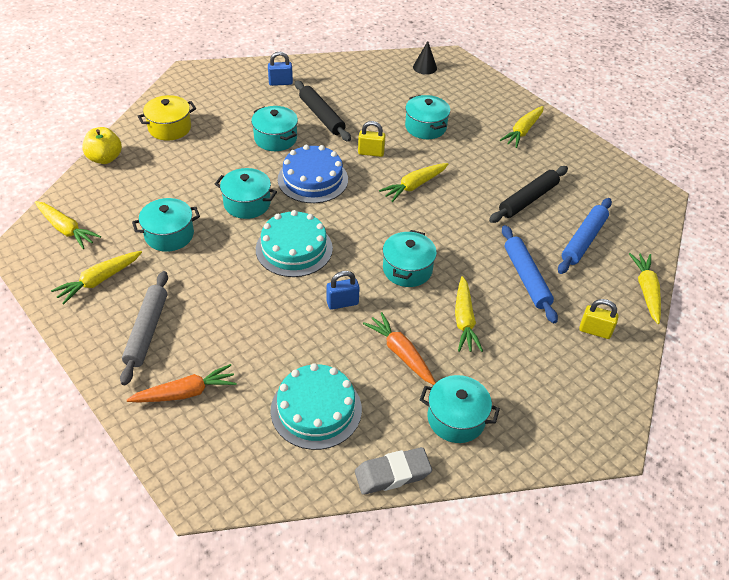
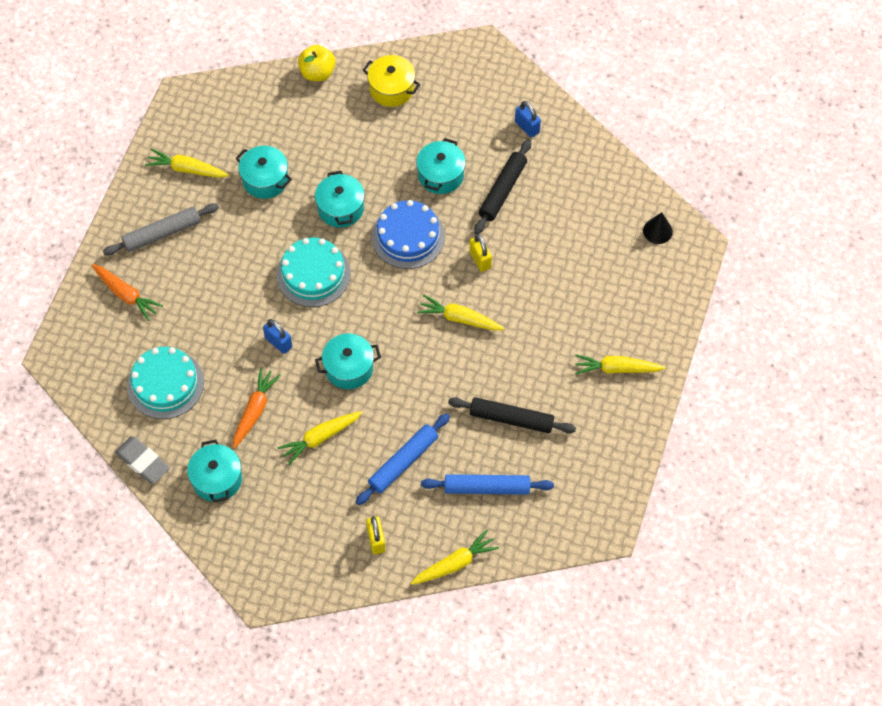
camera: 60 degrees right, 15 degrees up
yellow carrot [35,201,101,249] -> none
turquoise pot [405,95,450,139] -> none

